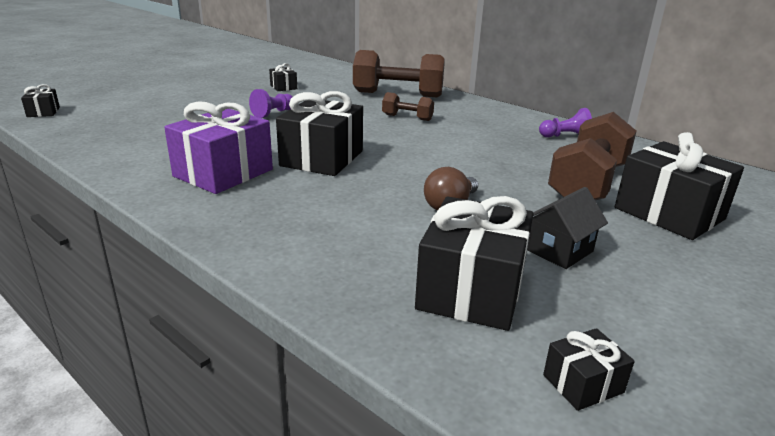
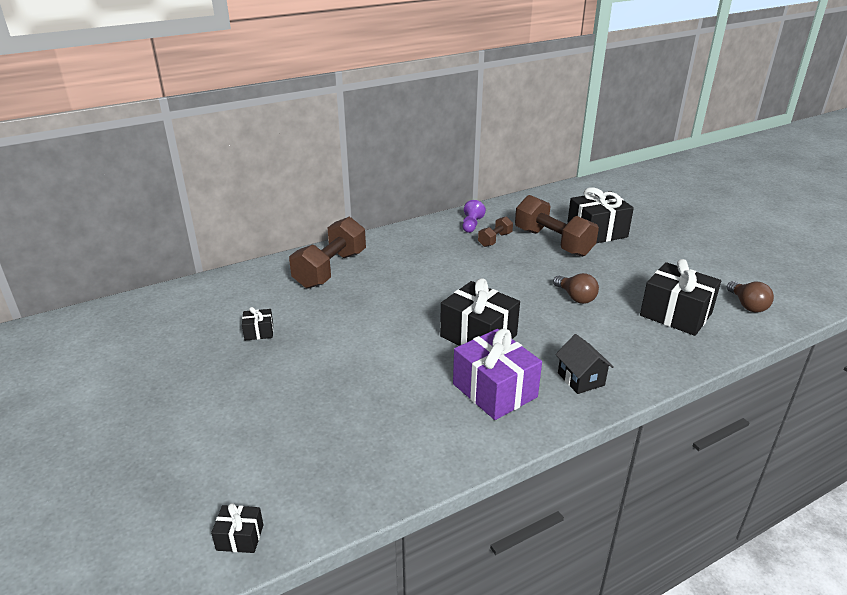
camera: 70 degrees left, 5 degrees up
purple pawn [249,89,293,118] -> none
brown dumbbell [382,92,434,121] -> brown dumbbell moved to [478,216,513,247]
black house [527,187,608,269] -> black house moved to [555,334,614,394]
black gift [543,328,635,411] -> brown light bulb [727,281,774,312]

